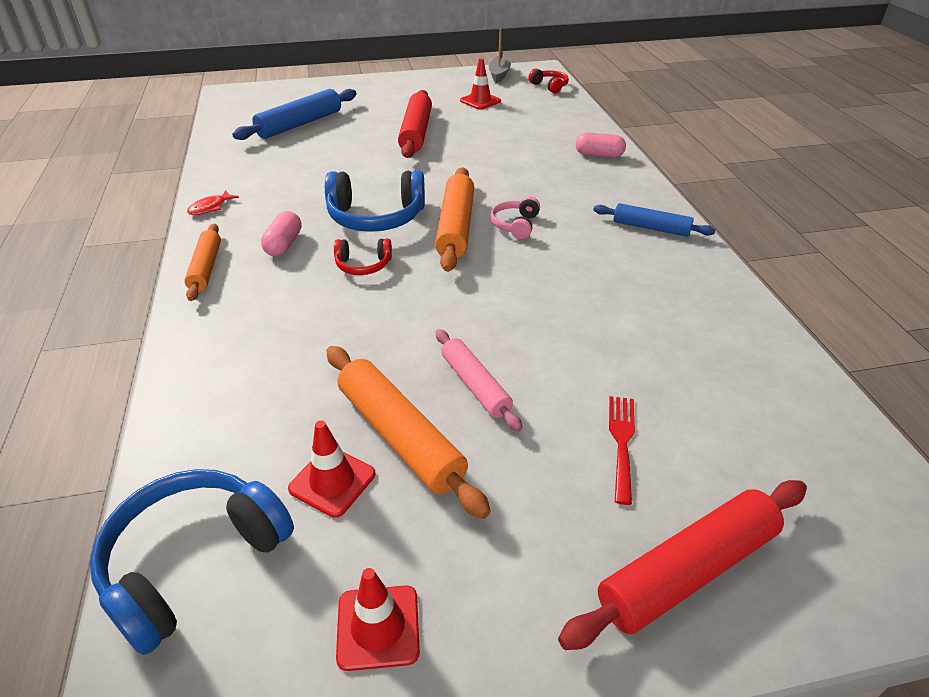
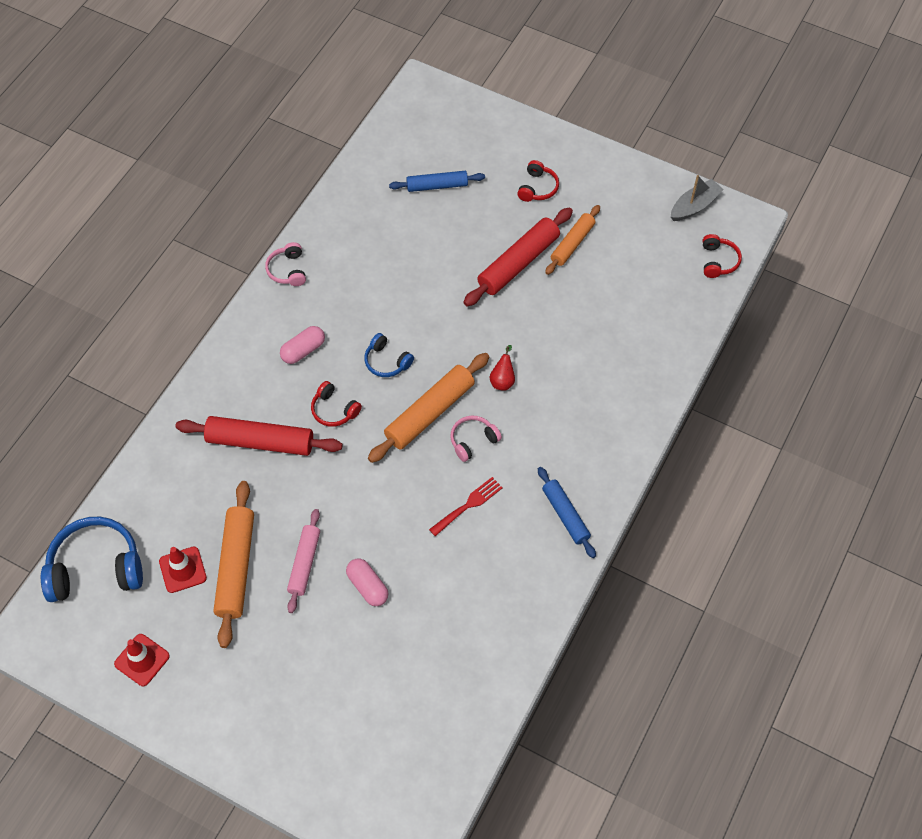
camera: 40 degrees right, 20 degrees up
orange rolling pin [184,224,221,301] -> orange rolling pin moved to [545,205,600,275]
red fish [187,190,239,215] -> pink headphones [265,242,306,286]
blue rolling pin [232,89,357,140] -> blue rolling pin [389,171,485,192], size x0.64
blue headphones [325,170,425,232] -> blue headphones [364,333,414,377], size x0.52
red traffic cone [460,58,501,109] -> none
red rolling pin [558,480,807,650] -> red rolling pin moved to [175,416,343,456]
pink capsule [576,132,626,158] -> pink capsule moved to [346,558,389,606]
red fork [609,396,635,505] -> red fork moved to [429,477,503,536]
none -> red pear [489,345,515,391]
none -> red headphones [517,160,559,202]

